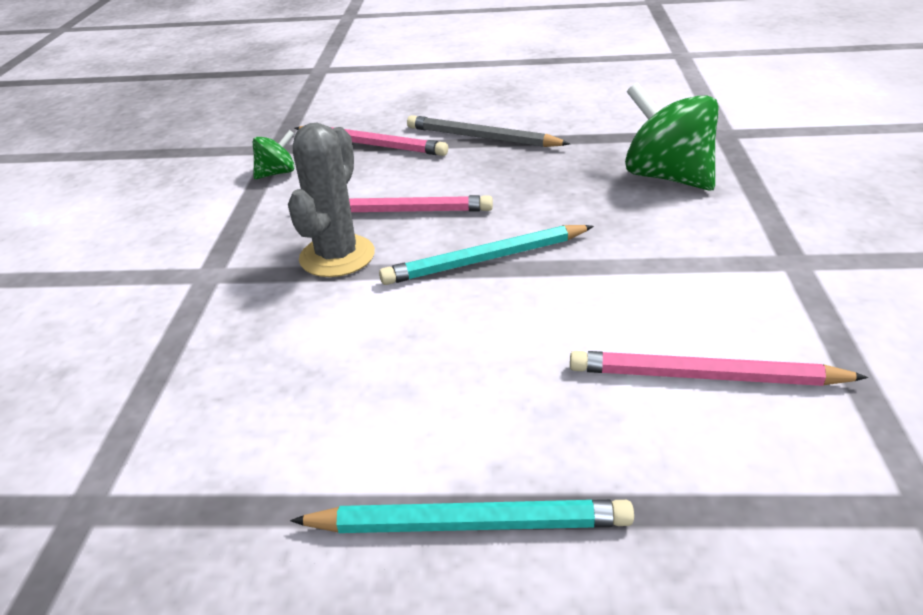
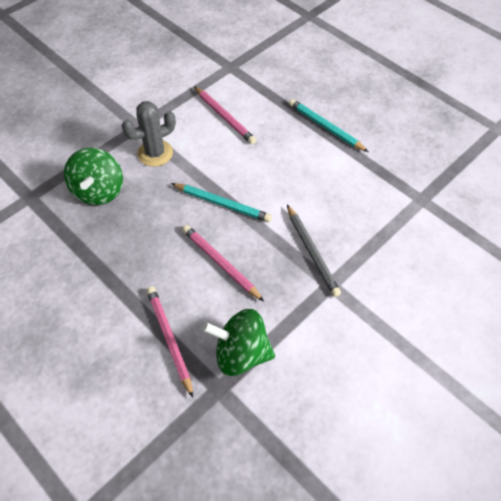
camera: 140 degrees left, 20 degrees up
green spinning top [253,130,295,179] -> green spinning top [202,309,275,376], size x1.99
grey cactus [288,123,375,277] -> grey cactus moved to [122,101,176,167]
grey pencil [407,115,570,147] -> grey pencil moved to [287,205,341,297]

